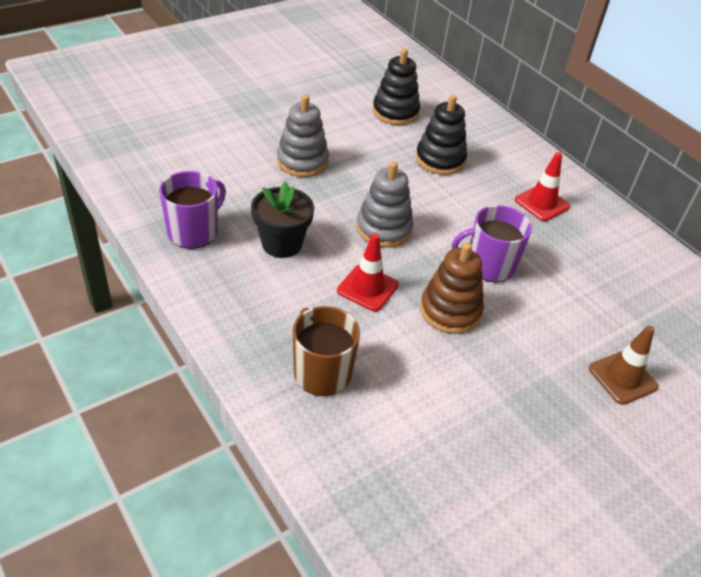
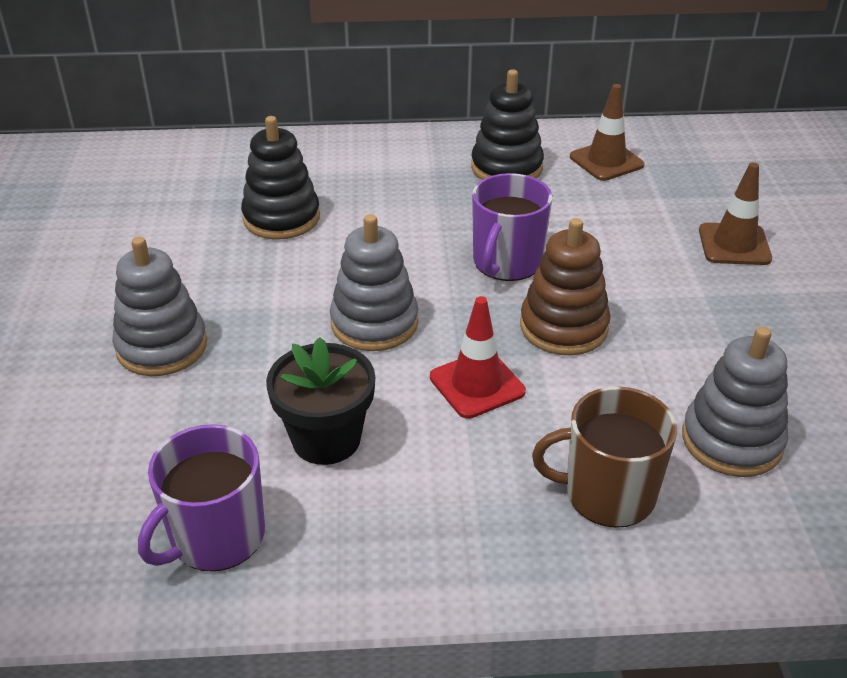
camera: 55 degrees left, 5 degrees down
purple mug [159,171,226,249] -> purple mug turned 120 degrees counterclockwise [138,424,265,572]
black stacking toy [373,49,420,125] -> black stacking toy moved to [471,69,544,180]
red traffic cone [515,152,570,221] -> none
none -> brown traffic cone [570,84,644,181]
none -> grey stacking toy [682,327,788,477]

